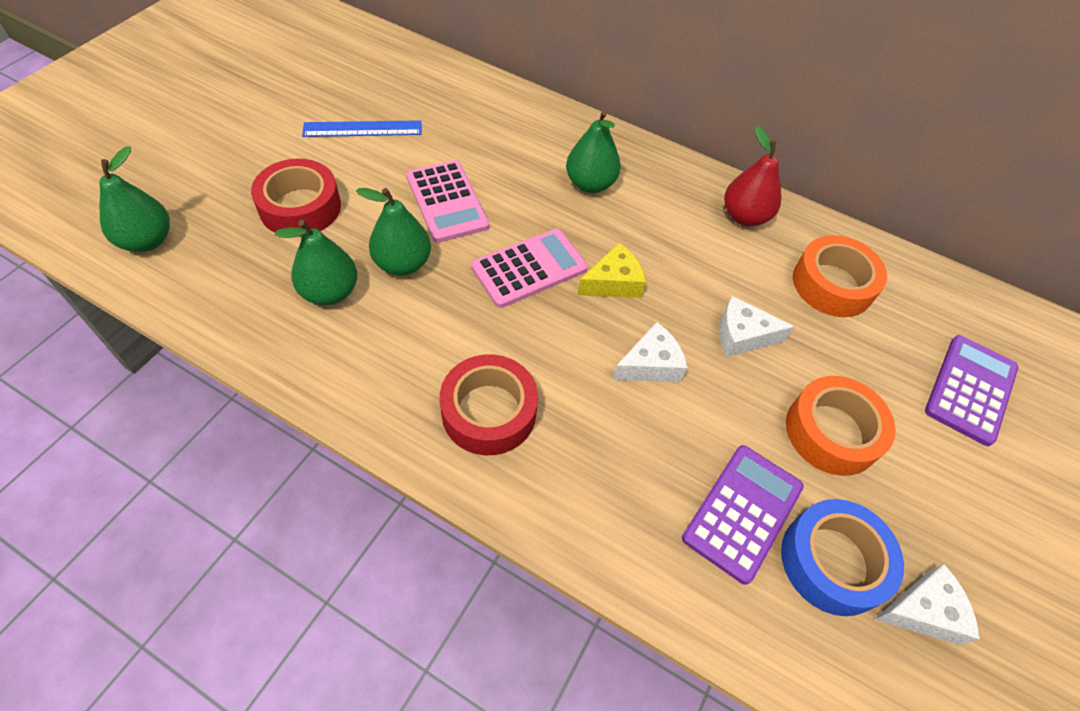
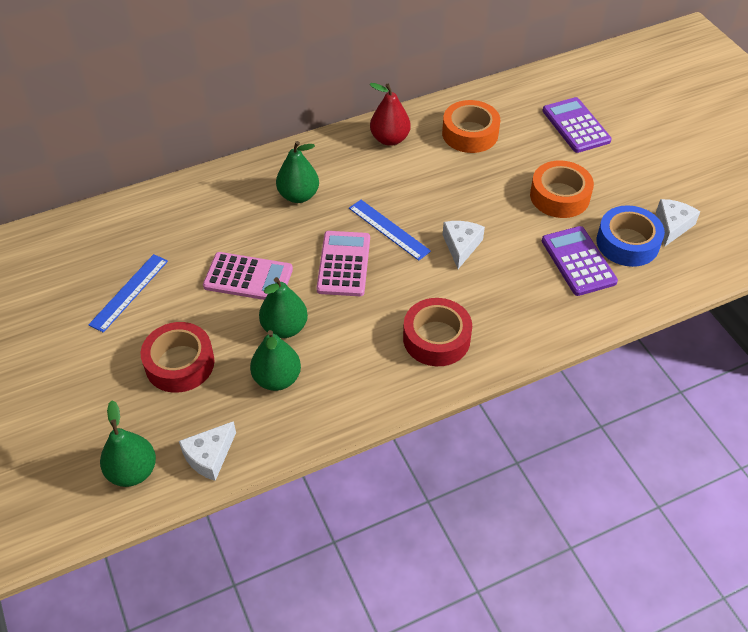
camera: 50 degrees left, 5 degrees down
yellow cheese [577,243,646,298] -> blue ruler [349,200,431,261]
white cheese [719,296,795,357] -> white cheese moved to [179,421,236,481]

